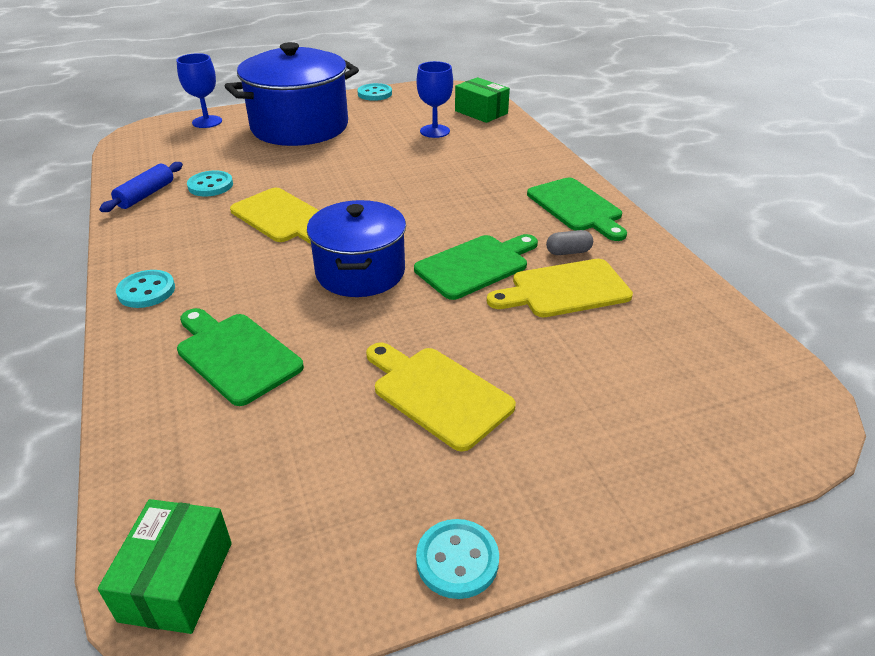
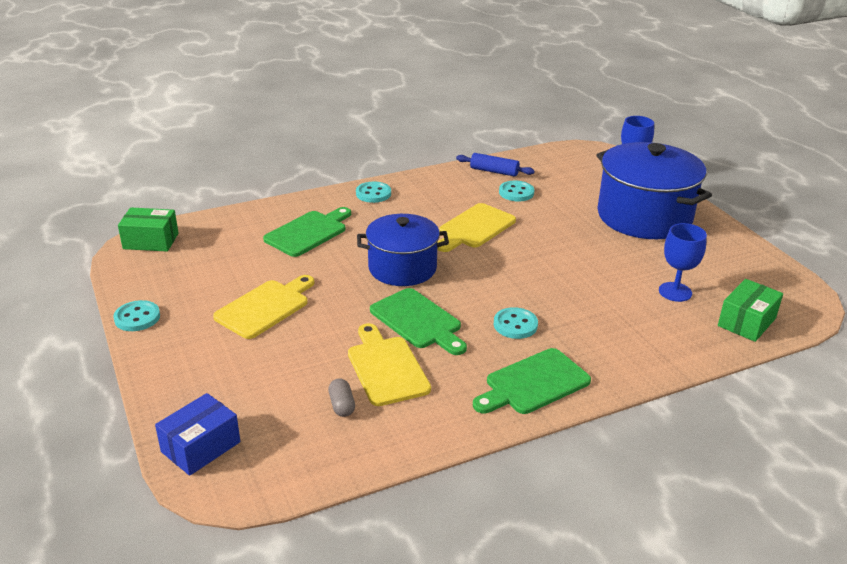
camera: 85 degrees right, 5 degrees down
turquoise button [358,83,392,101] -> turquoise button moved to [494,307,538,339]
grey capsule [546,230,593,255] -> grey capsule moved to [328,378,355,417]
none -> blue box [155,393,240,476]

